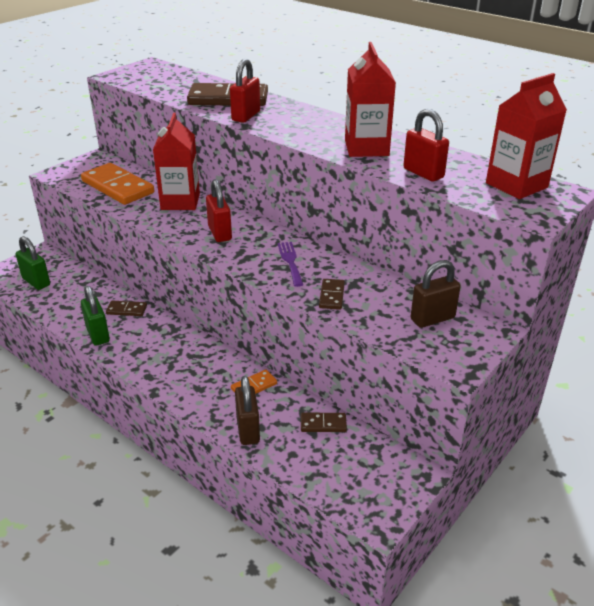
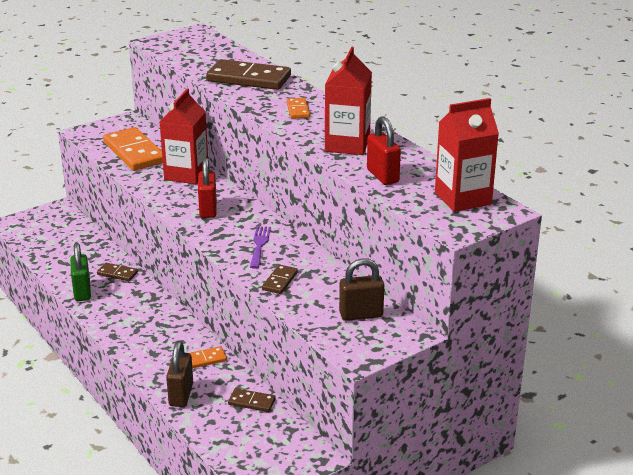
camera: 15 degrees right, 5 degrees down
green padlock [16,236,50,290] -> none
red padlock [230,59,260,123] -> none
none -> orange domino [286,98,310,119]

